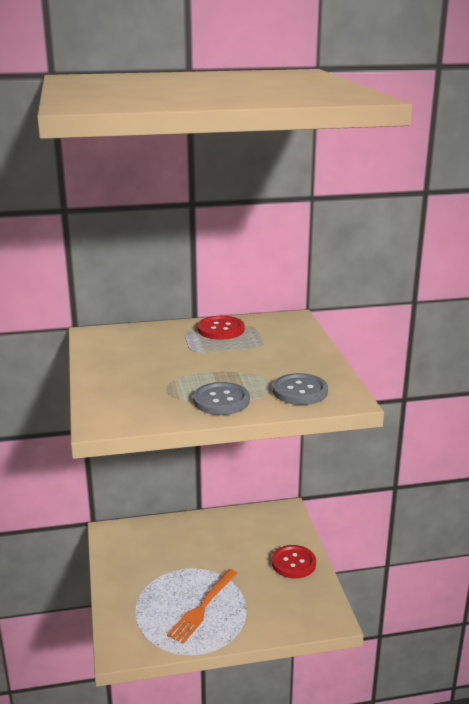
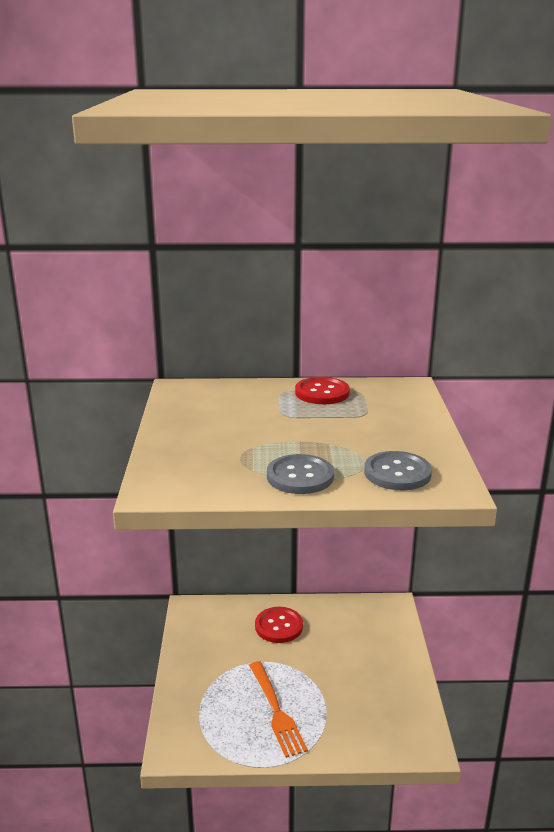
camera: 10 degrees right, 0 degrees up
orange fork [167,569,238,644] -> orange fork turned 60 degrees counterclockwise [249,661,308,758]
red button [272,545,316,578] -> red button moved to [255,607,303,643]

